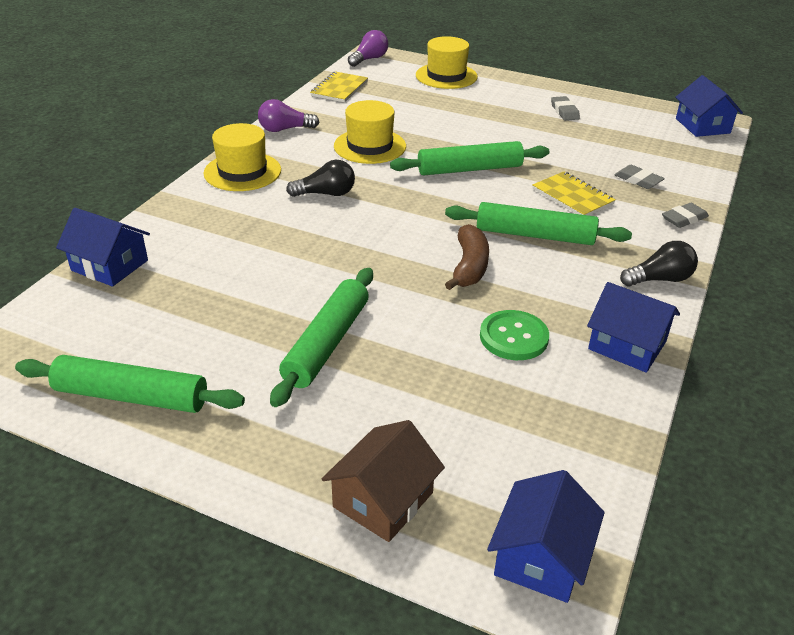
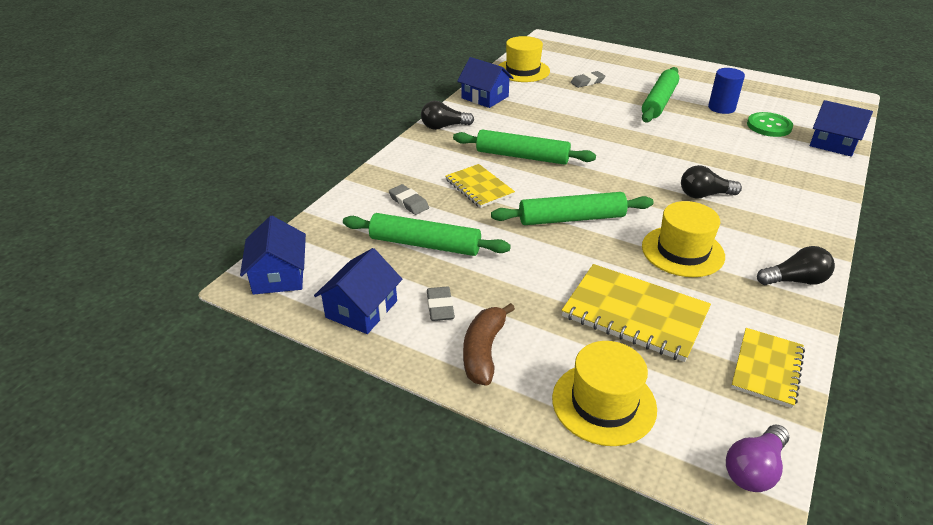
camera: 175 degrees left, 0 degrees up
green rolling pin [15,355,245,413] -> green rolling pin moved to [343,213,511,256]
yellow hat [203,123,281,191] -> yellow hat moved to [498,36,550,82]
purple light bulb [258,99,319,132] -> black light bulb [757,246,835,285]
brown house [322,420,445,542] -> none
brown banana [445,224,489,290] -> brown banana moved to [463,303,515,386]
green button [480,310,549,360] -> green button moved to [747,112,793,137]
blue house [487,470,605,603] -> blue house moved to [314,248,402,334]
grey eraser [662,203,709,228] -> grey eraser moved to [570,71,605,88]
none -> yellow notebook [562,264,711,362]
none -> blue cylinder [708,68,745,114]

